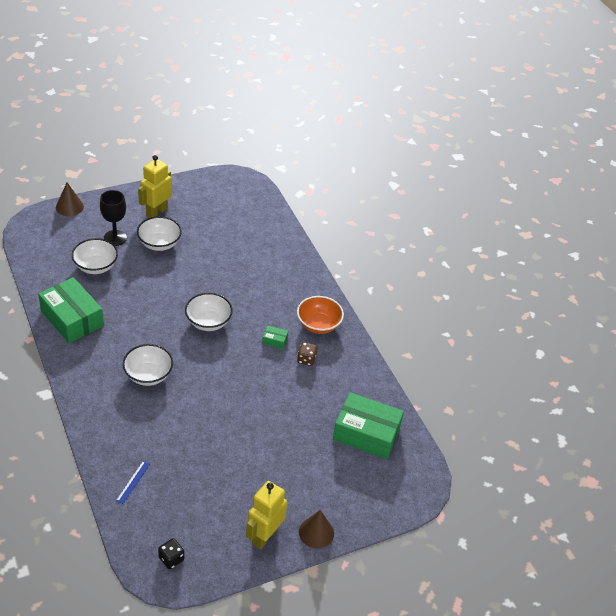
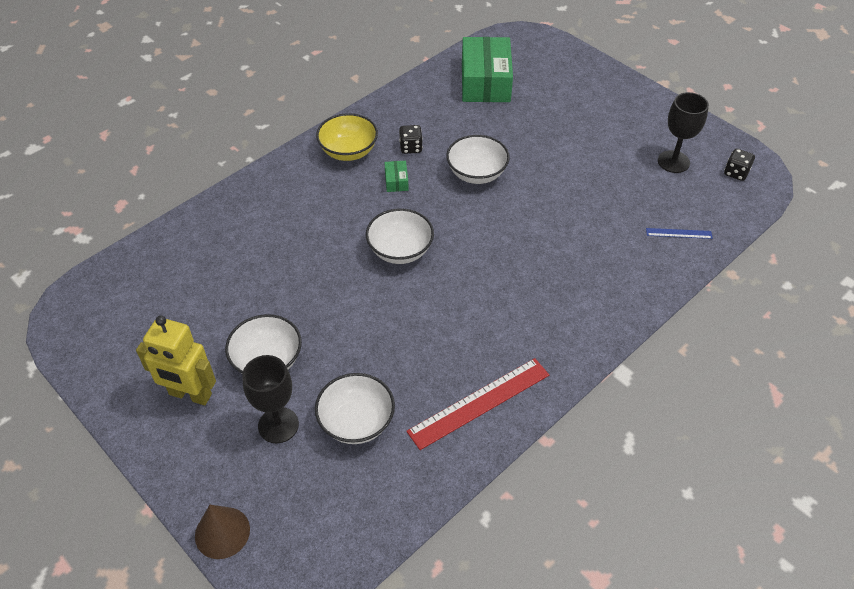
camera: 105 degrees left, 5 degrees up
green box [38,277,104,343] -> red ruler [406,358,549,450]
white bowl [123,344,173,386] -> white bowl moved to [446,135,510,184]
yellow robot [246,481,287,549] -> none
orange bowl [297,296,344,334] -> yellow bowl [316,113,378,161]
brown dice [297,342,317,366] -> black dice [399,125,423,154]
brown cone [299,510,334,548] -> none
none -> black goblet [658,92,709,173]

